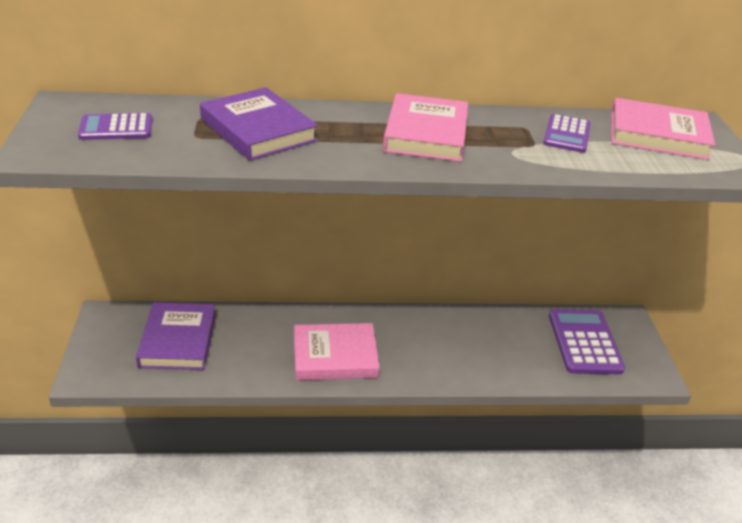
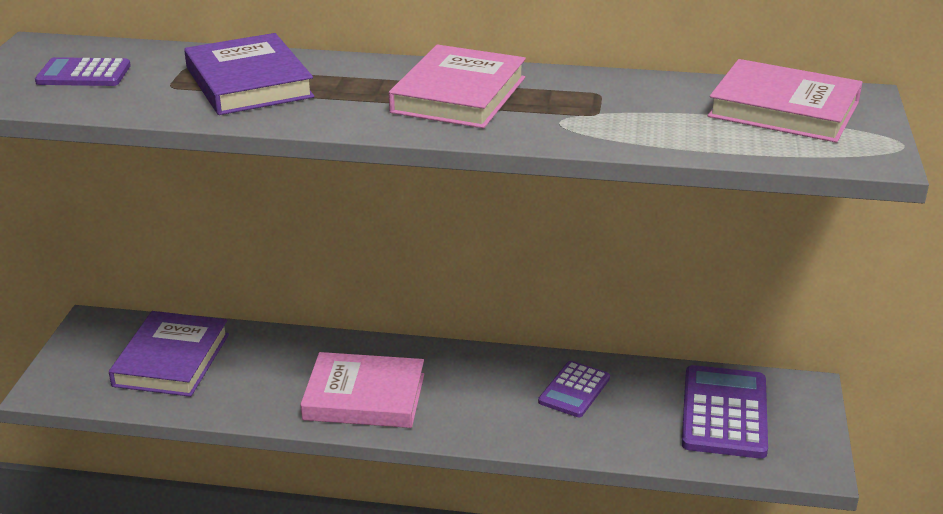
camera: 15 degrees right, 5 degrees down
purple calculator [543,114,591,153] -> purple calculator moved to [538,361,610,417]

